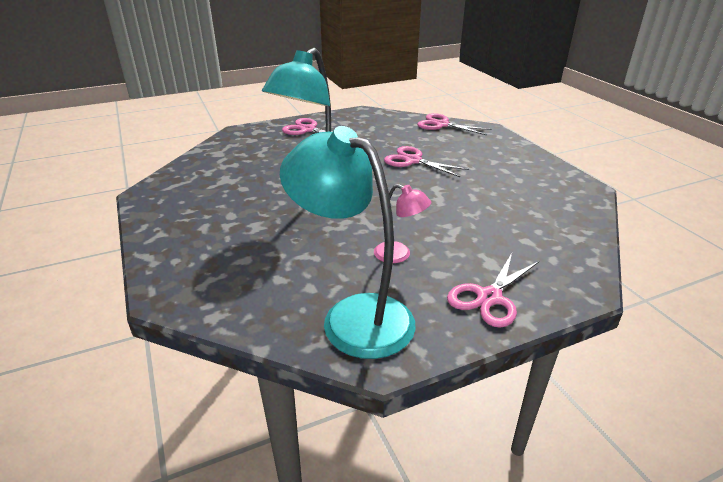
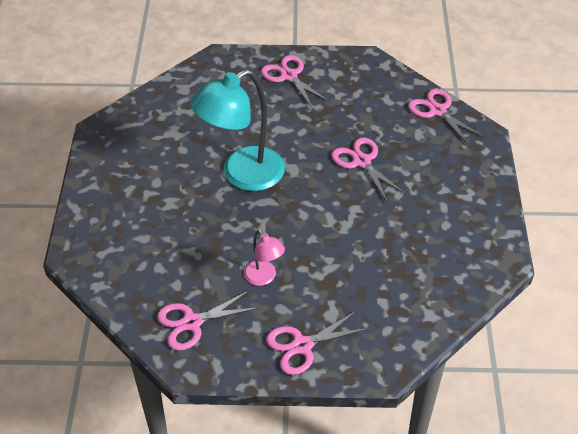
camera: 25 degrees right, 15 degrees up
turquoise lamp [280,126,416,359] -> pink scissors [157,289,259,351]

